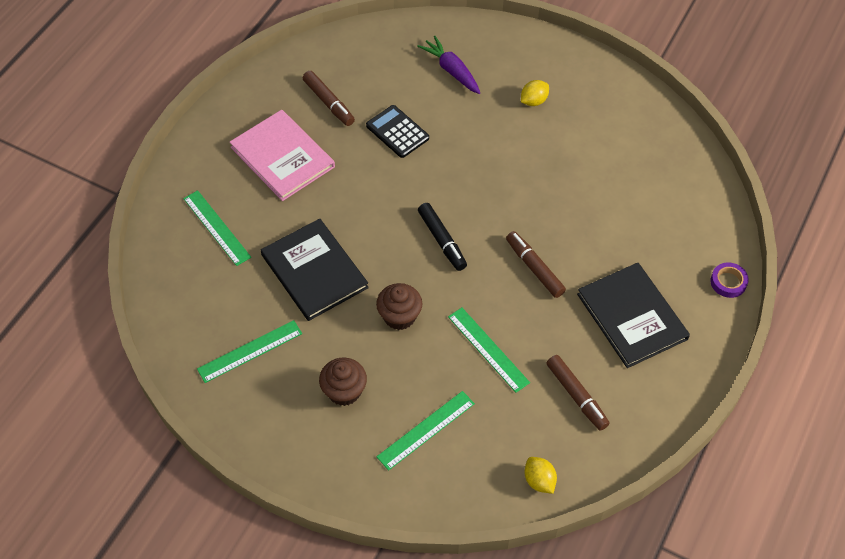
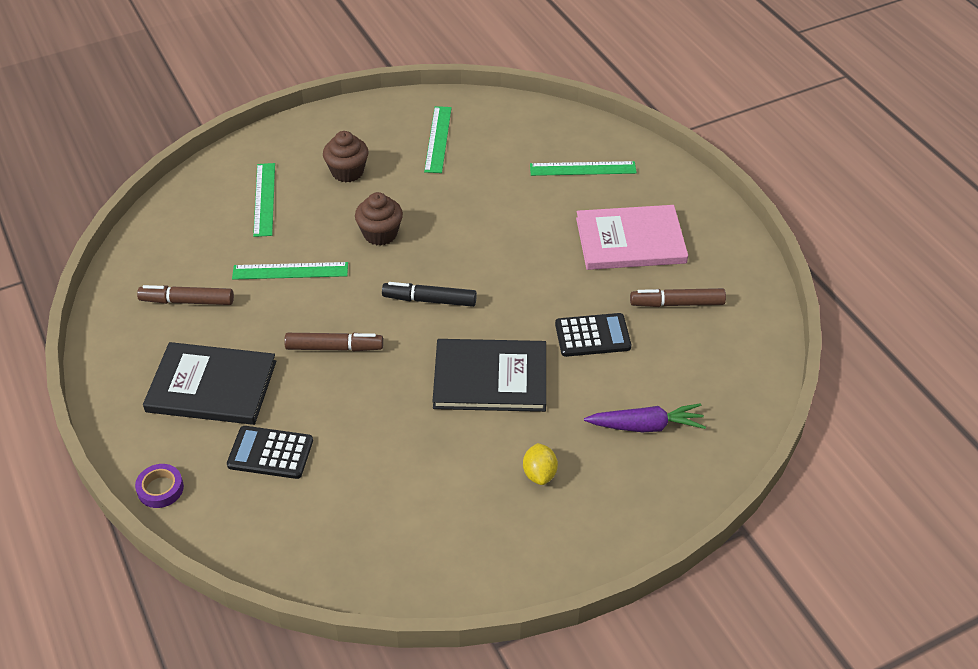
camera: 125 degrees right, 10 degrees down
black book [261,219,369,321] -> black book moved to [432,339,546,412]
yellow lemon [524,457,557,494] -> none
none -> black calculator [227,426,313,479]

